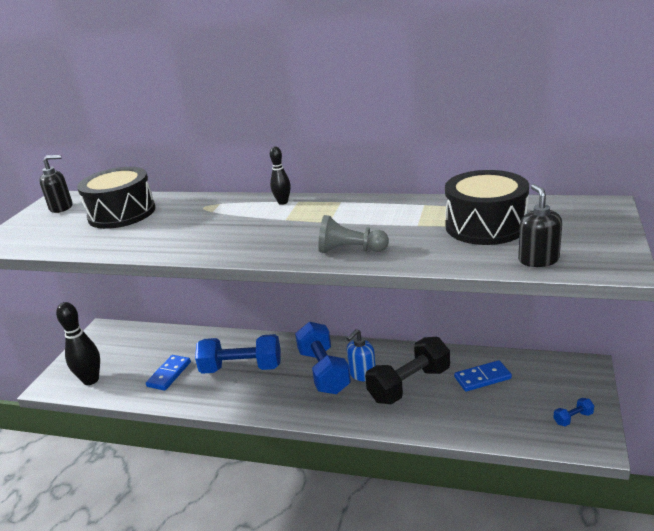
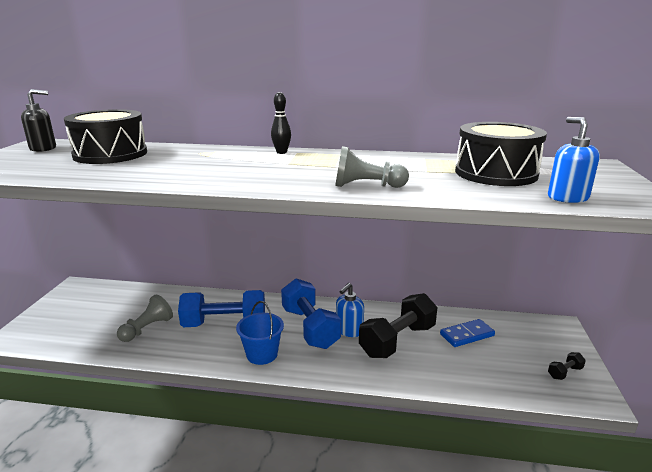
camera: 10 degrees left, 5 degrees down
black bowling pin [56,302,100,385] -> none
blue domino [146,355,191,391] -> grey pawn [117,295,173,342]
black soap dispenser [518,184,562,267] -> blue soap dispenser [548,117,600,203]
blue dumbbell [553,398,594,426] -> black dumbbell [548,352,586,380]
none -> blue bucket [236,301,284,365]

